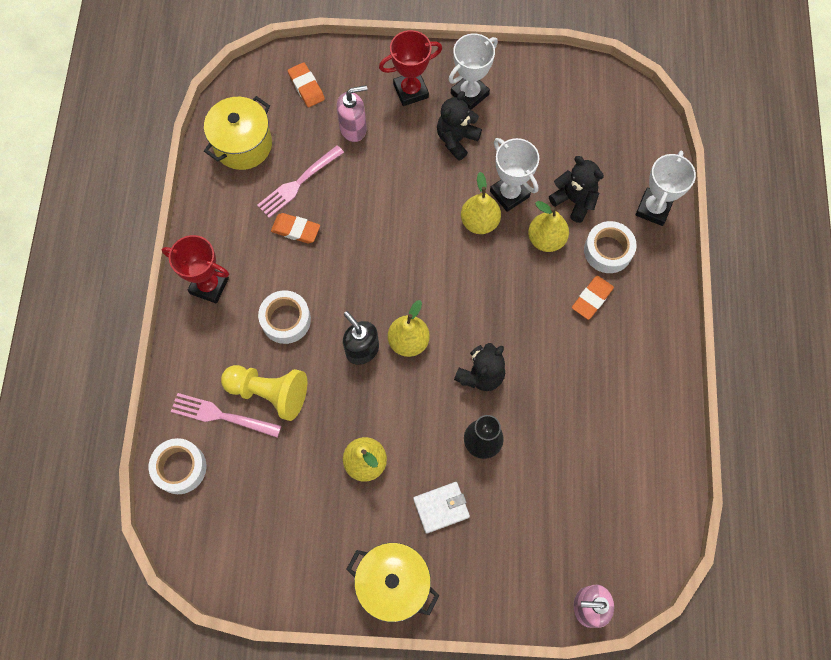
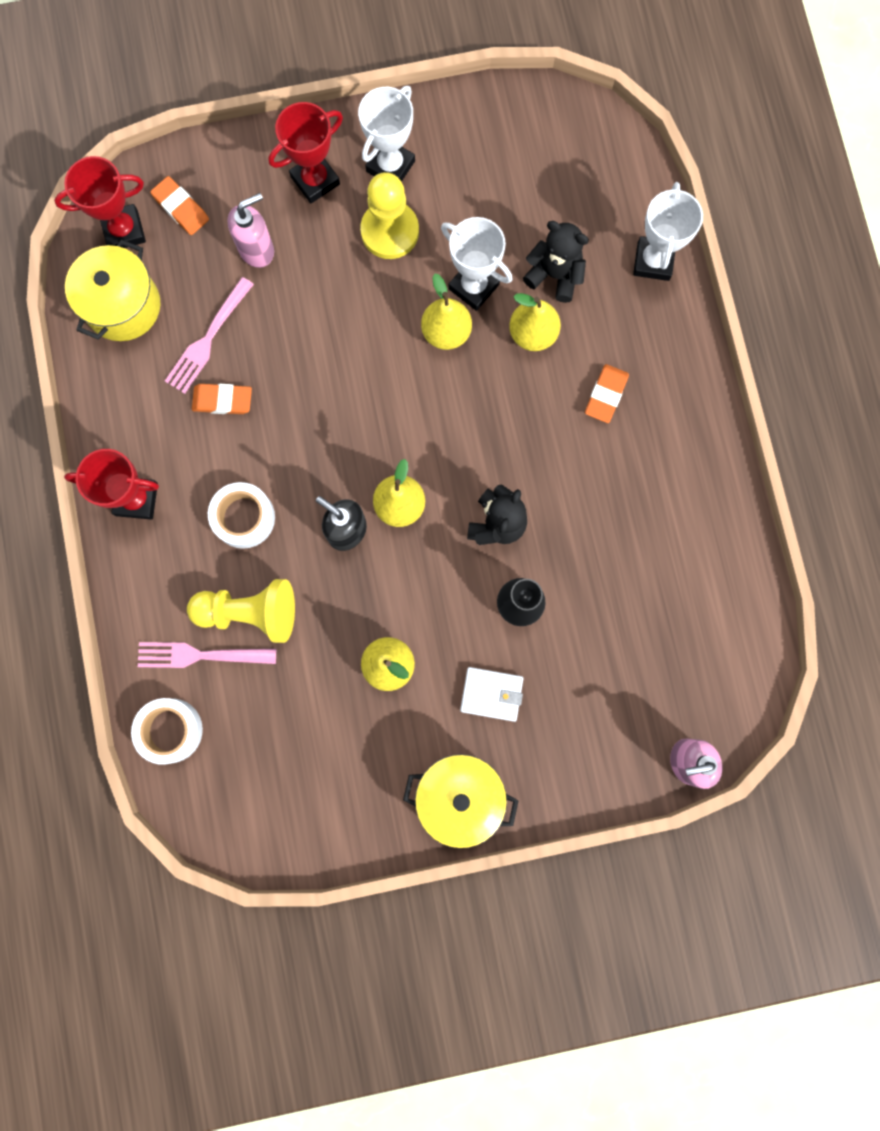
camera: 15 degrees left, 10 degrees up
white wallet [413,482,470,534] -> white wallet turned 45 degrees clockwise [460,667,524,722]
black teddy bear [437,91,482,161] -> yellow pawn [360,172,419,259]
white tape [584,221,637,273] -> none
none -> red trophy [54,156,146,248]

